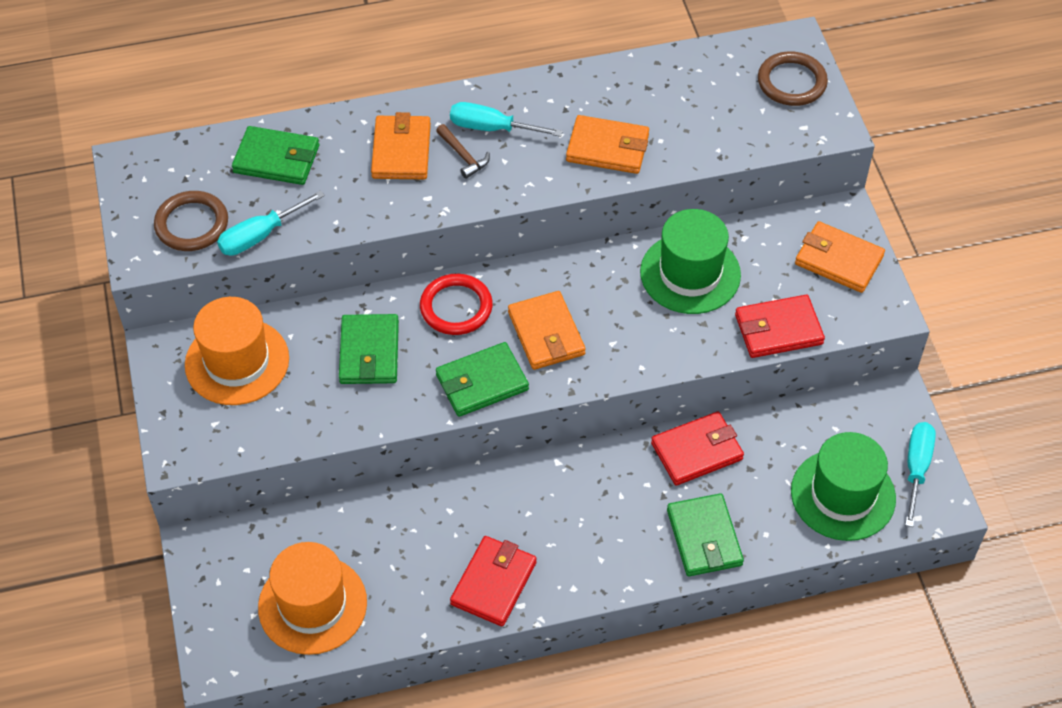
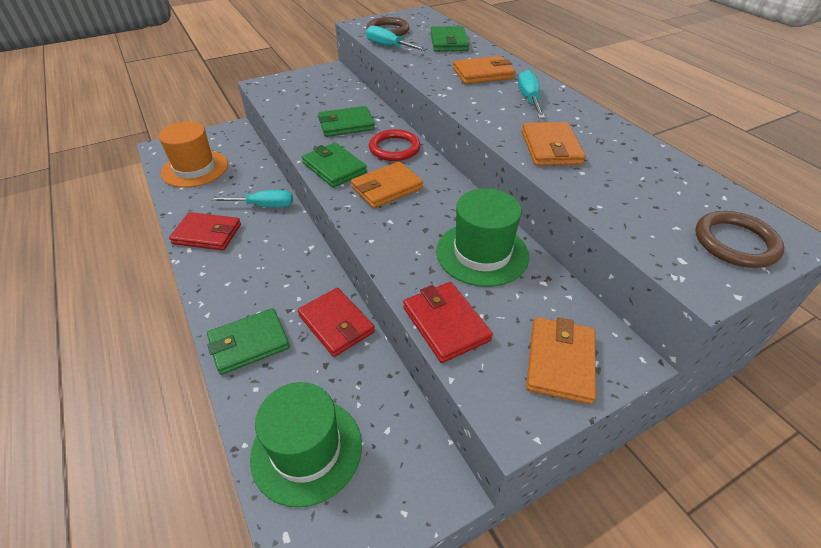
camera: 75 degrees right, 10 degrees down
orange hat [185,297,289,405] -> none
brown hammer [436,124,490,179] -> none
turquoise screwdriver [905,422,936,527] -> turquoise screwdriver moved to [210,190,293,207]

